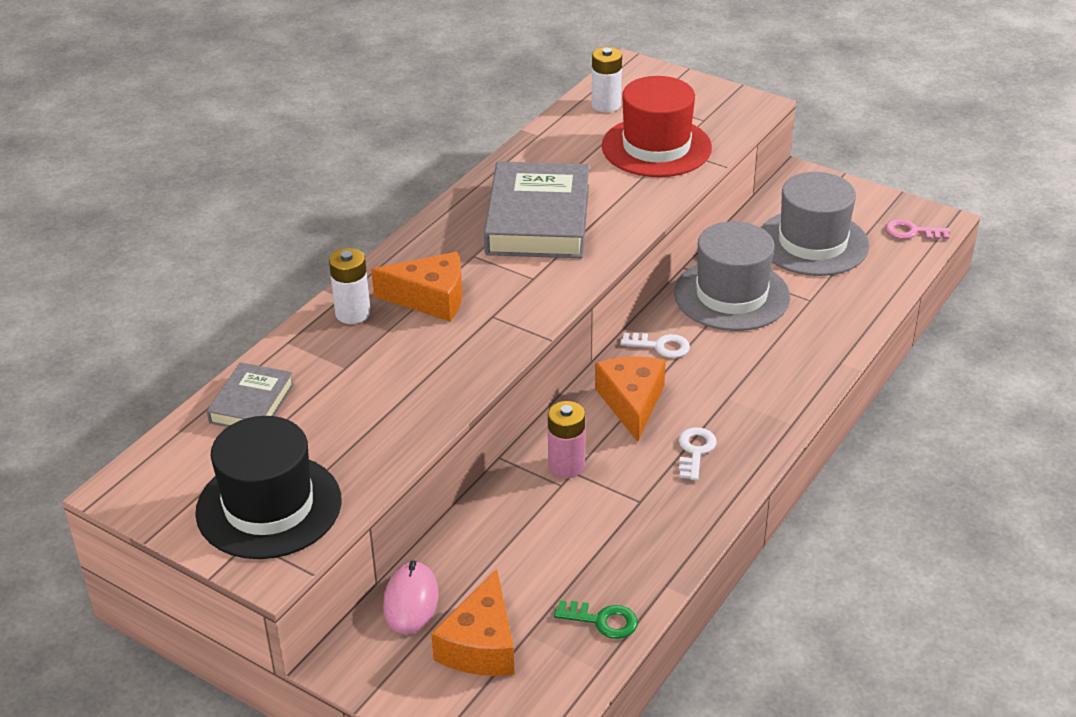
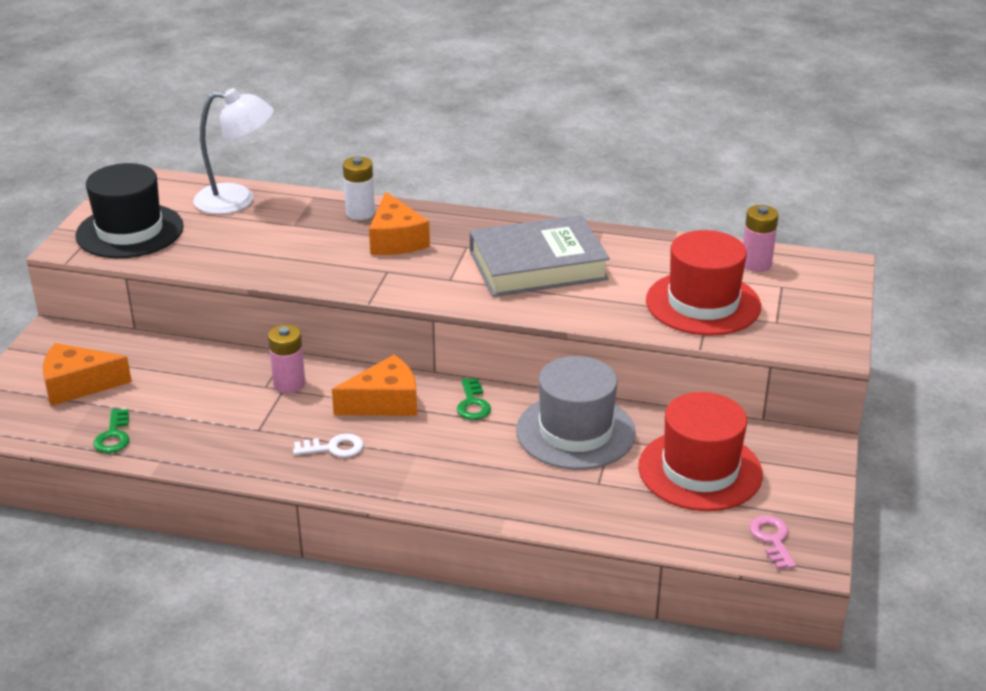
camera: 70 degrees right, 5 degrees down
grey book [207,362,294,427] -> white lamp [193,88,274,214]
pink mouse [383,560,439,634] -> none
white battery [591,47,622,112] -> pink battery [743,205,779,272]
white key [620,333,690,358] -> green key [457,378,491,420]
grey hat [761,172,869,276] -> red hat [638,392,763,511]

